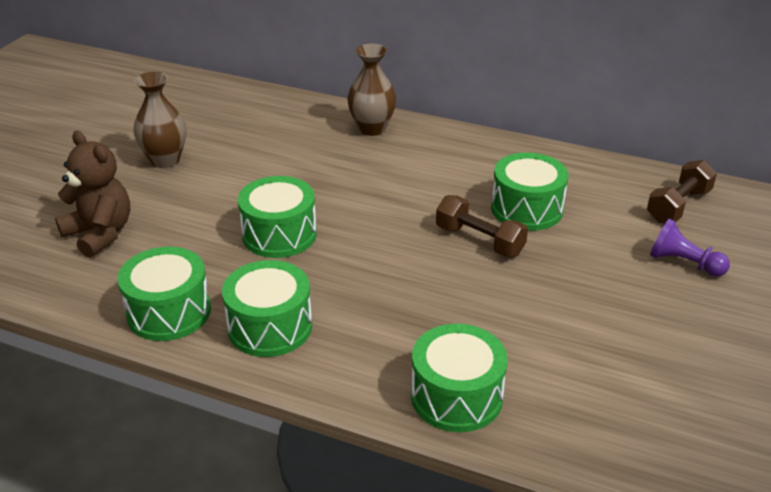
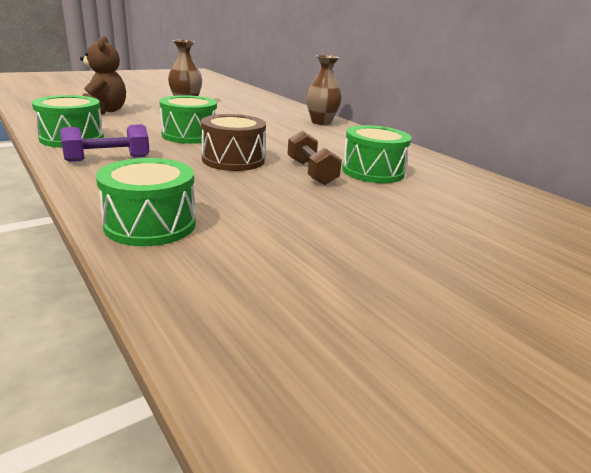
camera: 30 degrees right, 10 degrees down
green drum [222,260,312,357] -> purple dumbbell [60,124,149,162]
brown dumbbell [647,160,717,223] -> none
purple pawn [650,218,730,277] -> none
none -> brown drum [201,114,266,171]

